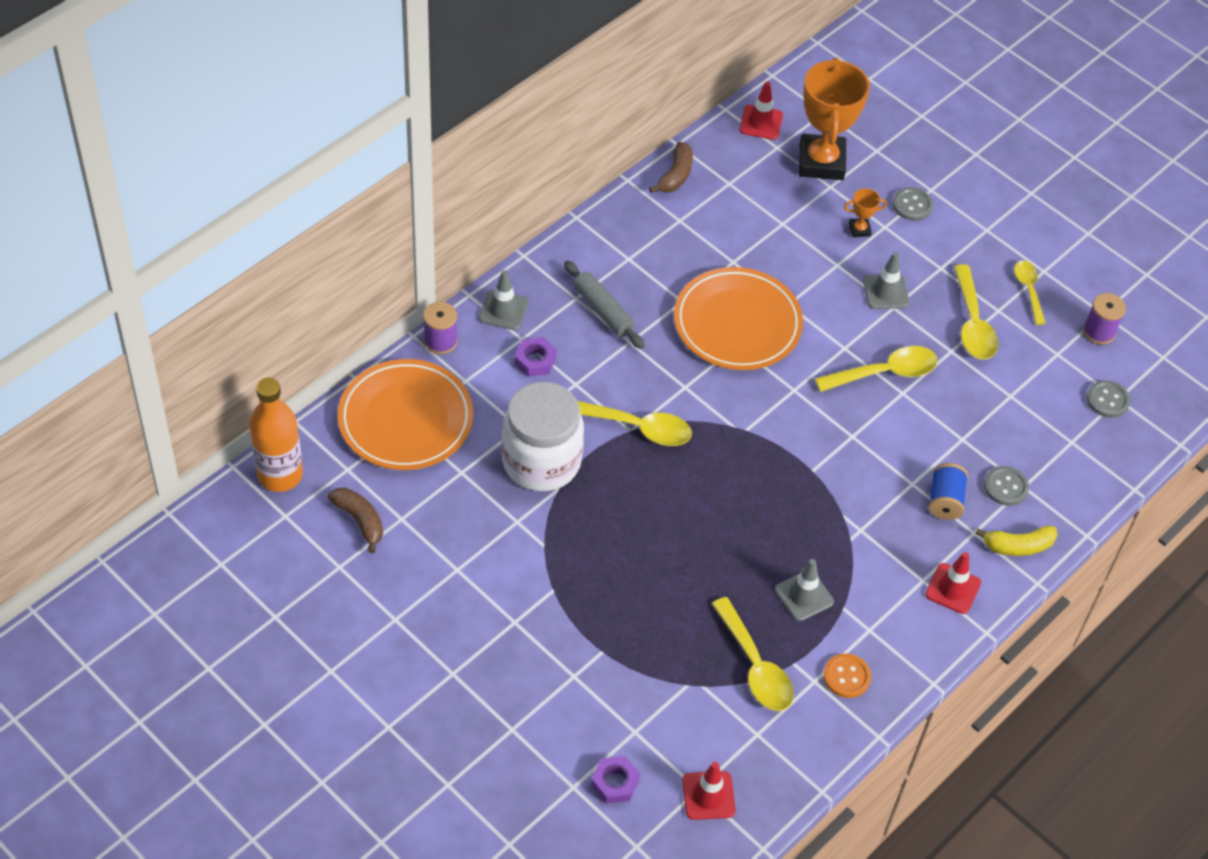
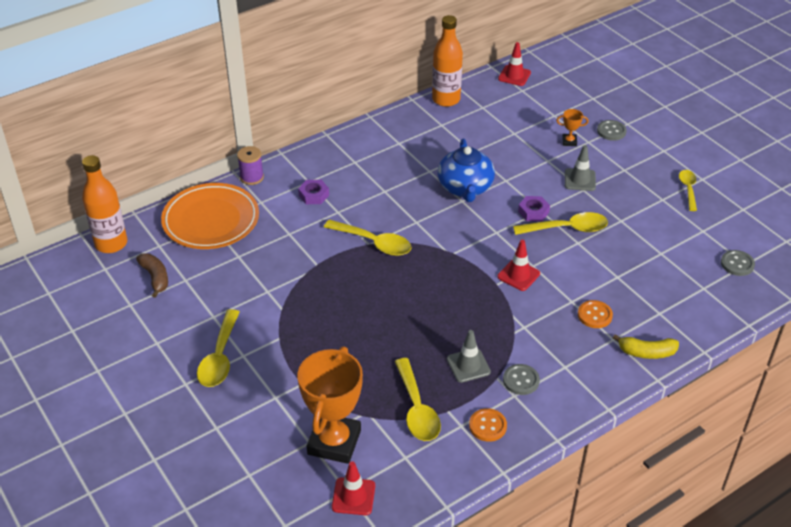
camera: 15 degrees right, 10 degrees down
grey traffic cone [479,270,529,330] -> none
white jar [502,382,584,491] -> none
grey rolling pin [564,260,645,349] -> none
purple nut [591,756,640,804] -> purple nut moved to [518,196,550,222]
brown banana [649,142,693,193] -> orange bottle [432,15,463,107]
orange plate [674,267,803,370] -> blue teapot [438,139,495,202]
orange trophy [799,57,870,180] -> orange trophy moved to [297,346,363,464]
red traffic cone [925,552,981,614] -> red traffic cone moved to [497,240,540,291]
blue spool [929,463,968,520] -> orange button [578,300,613,328]
yellow spoon [954,265,998,360] -> yellow spoon moved to [197,309,240,387]
grey button [984,466,1029,506] -> grey button moved to [503,364,540,395]
purple spool [1083,293,1126,345] -> none

